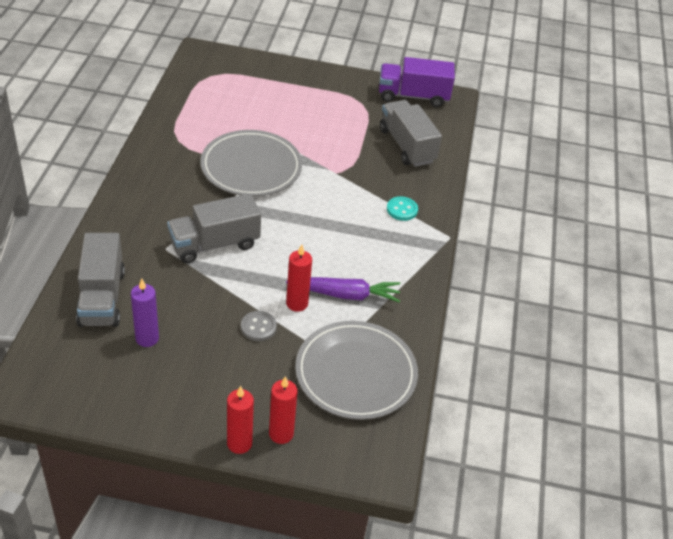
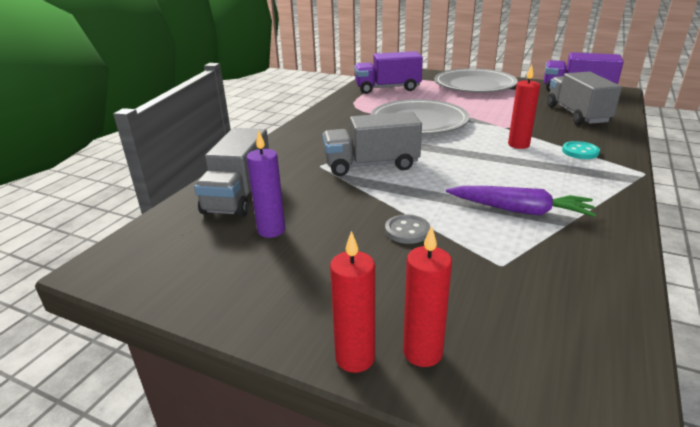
camera: 20 degrees right, 15 degrees down
red candle [286,245,312,312] -> red candle moved to [508,65,540,149]
grey plate [295,321,418,420] -> grey plate moved to [434,68,518,92]
none -> purple truck [354,51,423,94]

